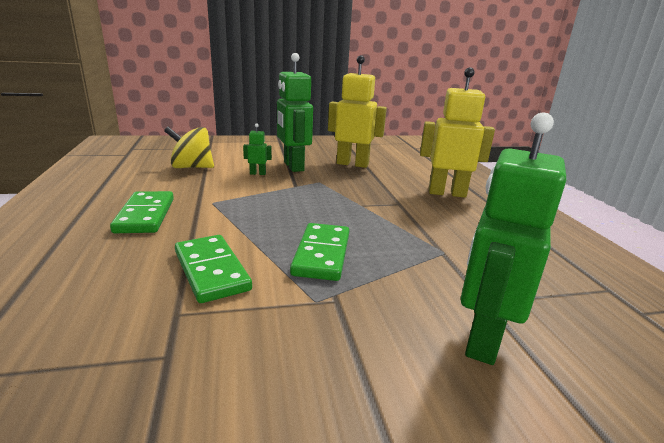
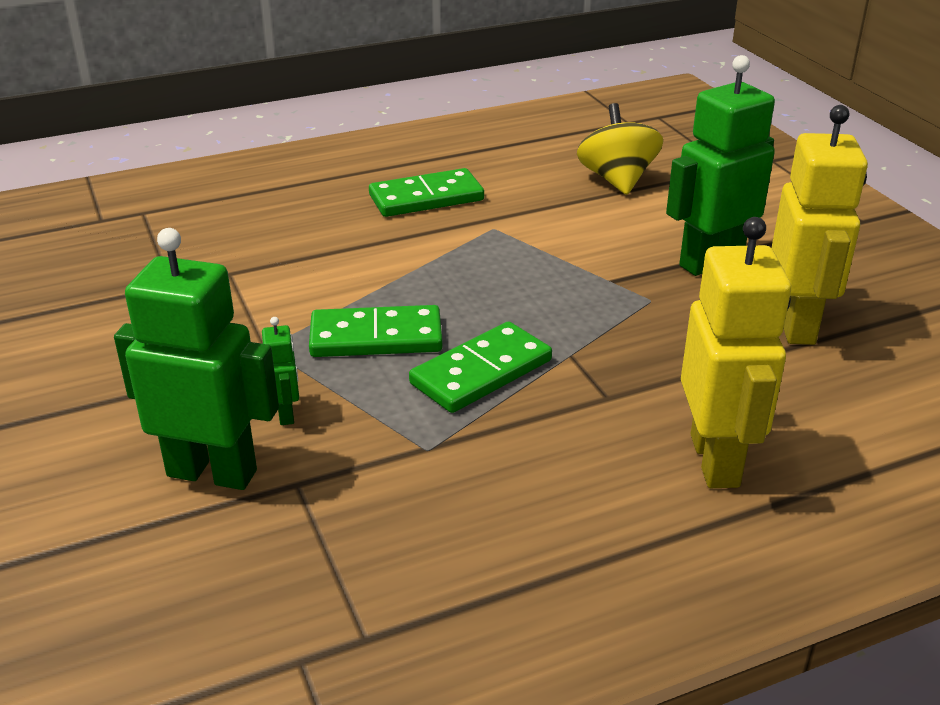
camera: 80 degrees right, 10 degrees up
green domino [175,235,252,303] -> green domino moved to [409,321,552,413]
green robot [243,123,272,175] -> green robot moved to [262,317,299,425]

